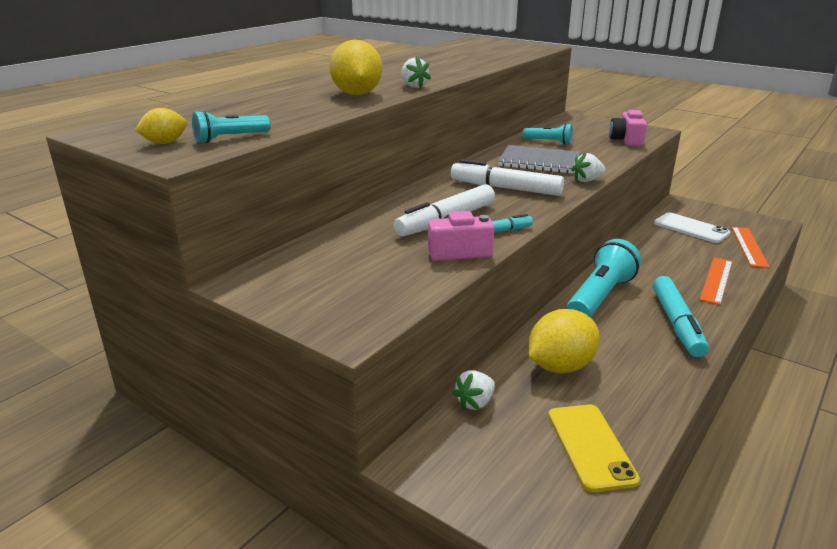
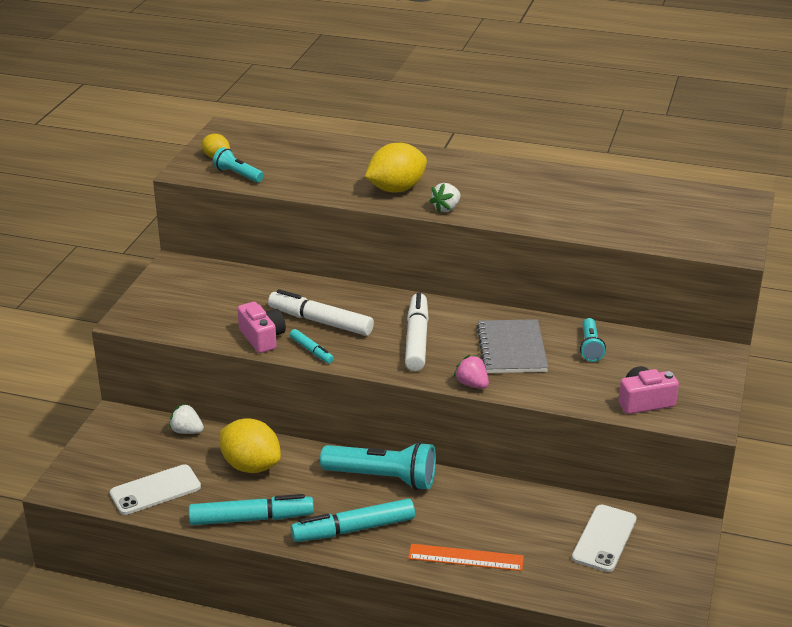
camera: 70 degrees right, 5 degrees up
yellow phone [548,404,640,492] -> white phone [110,464,201,515]
white strawberry [571,153,605,182] -> pink strawberry [454,355,489,389]
orange ruler [732,227,770,268] -> none
none -> turquoise marker [189,494,314,525]

